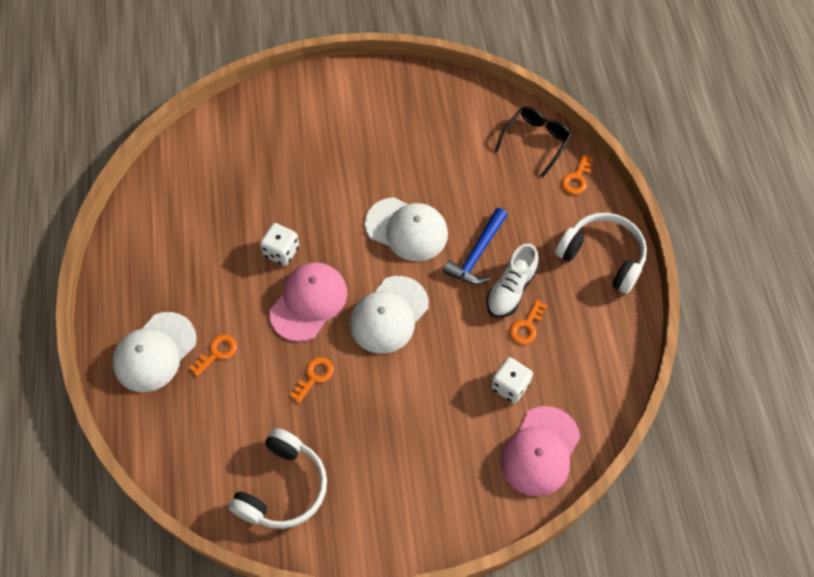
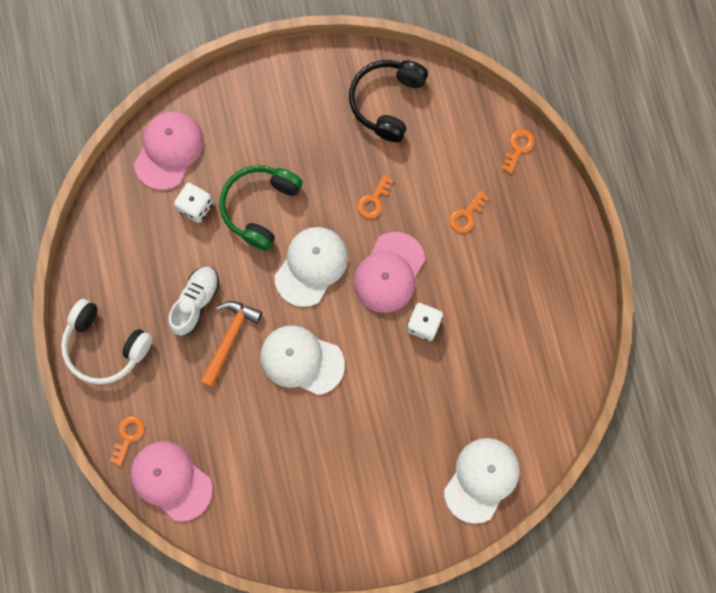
camera: 175 degrees right, 15 degrees up
white cap [112,312,197,392] -> white cap moved to [444,438,520,524]
white headphones [229,428,327,529] -> black headphones [349,60,428,142]
blue hammer [443,208,507,284] -> orange hammer [201,301,262,387]
black glasses [495,107,572,177] -> pink cap [130,441,213,521]
orange key [509,300,547,344] -> orange key moved to [501,129,534,174]
none -> green headphones [219,165,303,251]

